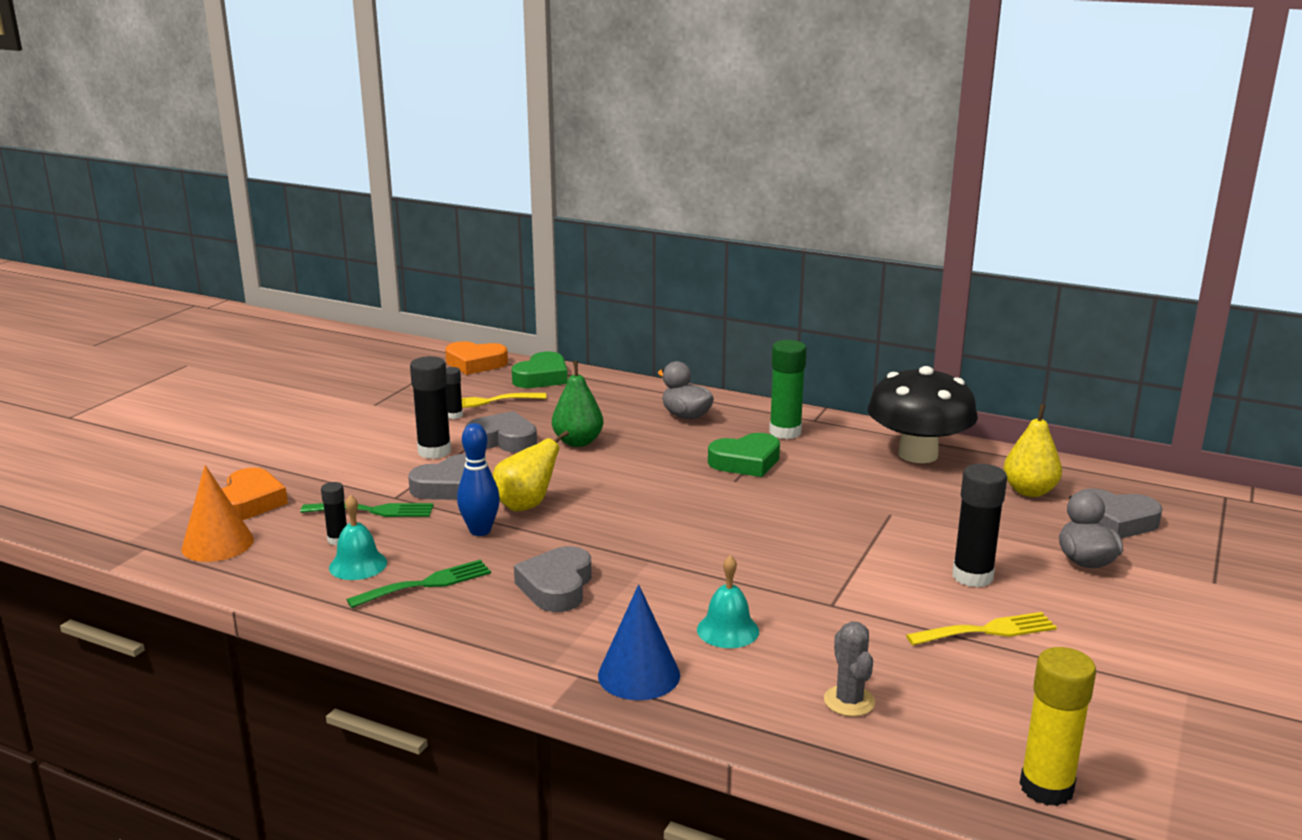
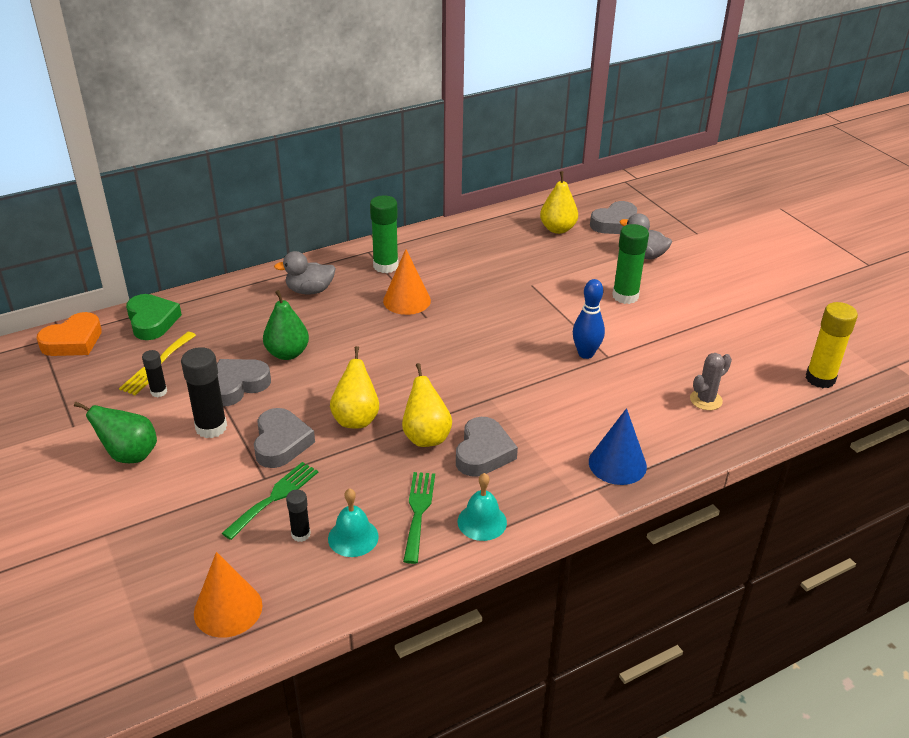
camera: 55 degrees left, 15 degrees up
orange heart [222,468,288,520] -> none
blue bowling pin [457,423,500,536] -> blue bowling pin moved to [573,279,605,359]
grey heart [514,546,592,612] -> grey heart turned 120 degrees counterclockwise [456,417,518,477]
turquoise bell [697,555,759,648] -> turquoise bell moved to [458,473,507,541]
green heart [708,433,780,477] -> orange cone [383,249,431,315]
grey cactus [824,622,875,717] -> grey cactus turned 60 degrees counterclockwise [690,353,732,410]
black mushroom [868,366,978,463] -> none
yellow fork [906,612,1057,645] -> none
black glue stick [952,464,1007,588] -> green glue stick [612,224,649,304]
none -> green pear [74,402,157,463]
none -> yellow pear [402,363,452,447]

